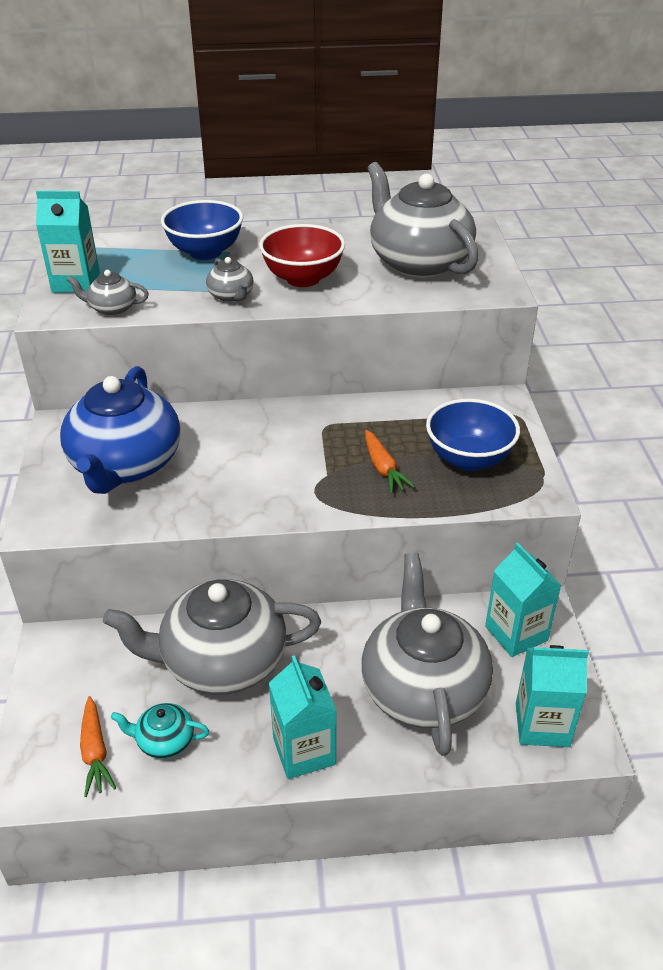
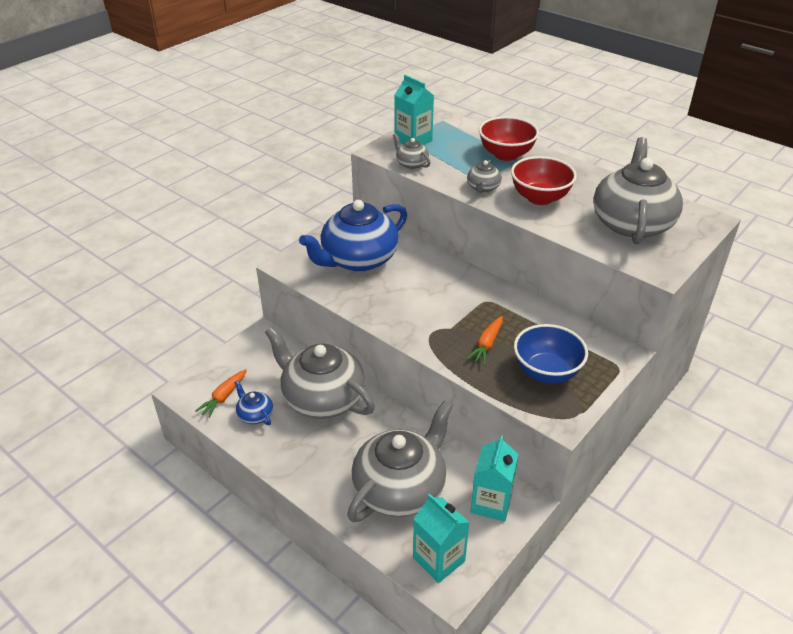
camera: 45 degrees right, 0 degrees up
turquoise teapot [111,703,209,759] -> blue teapot [234,381,273,425]
blue bowl [161,200,243,260] -> red bowl [479,116,539,161]
turquoise carton [269,655,337,779] -> none

